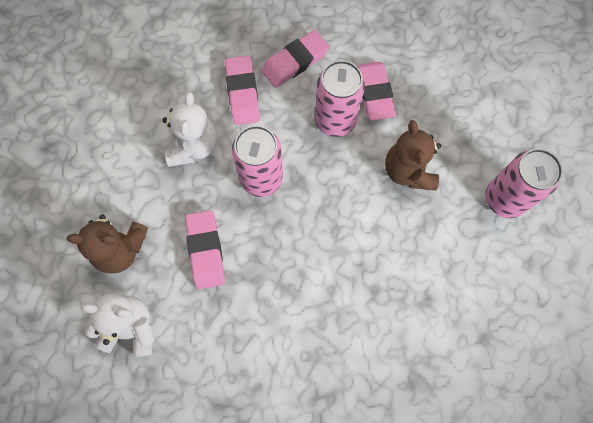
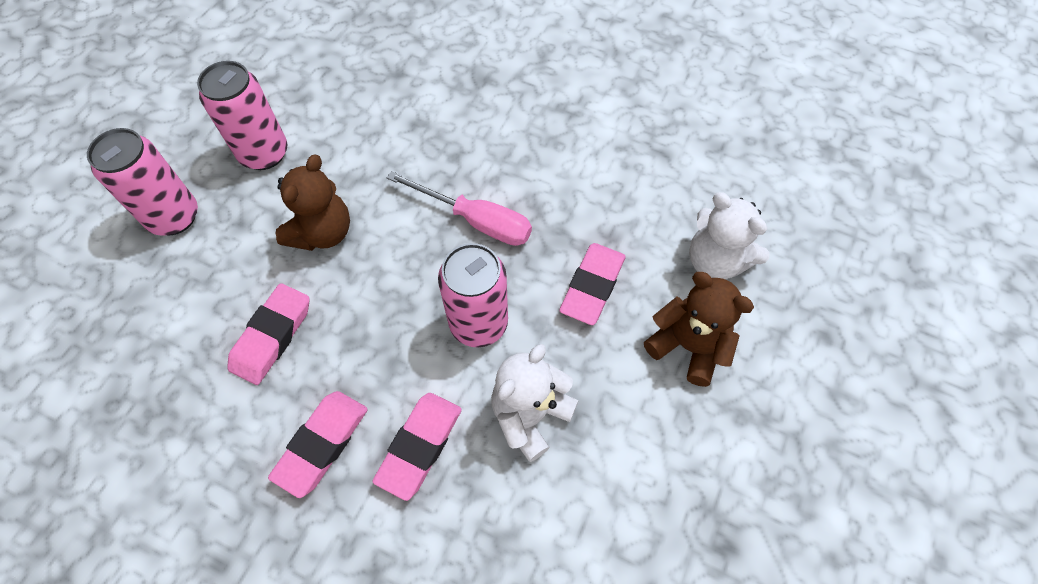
camera: 145 degrees left, 10 degrees down
pink eraser [261,30,329,88] -> pink eraser turned 60 degrees counterclockwise [268,391,368,498]
pink can [315,60,365,137] -> pink can moved to [87,128,198,236]
none -> pink screwdriver [387,171,532,246]

